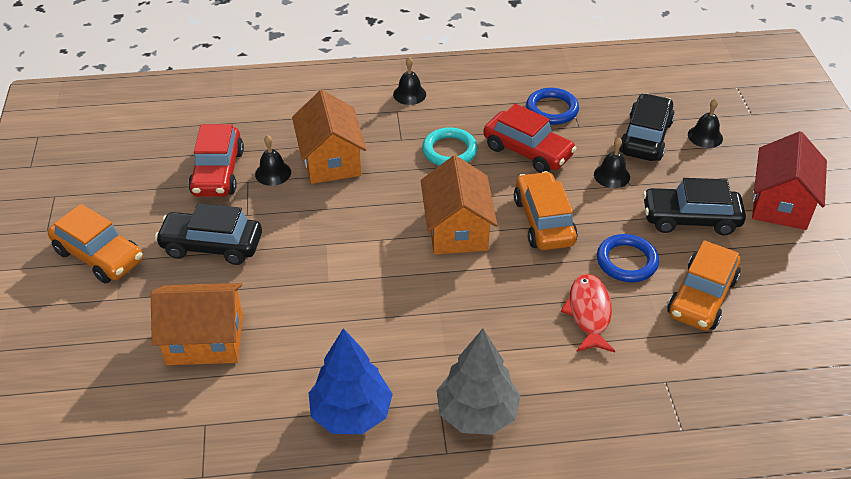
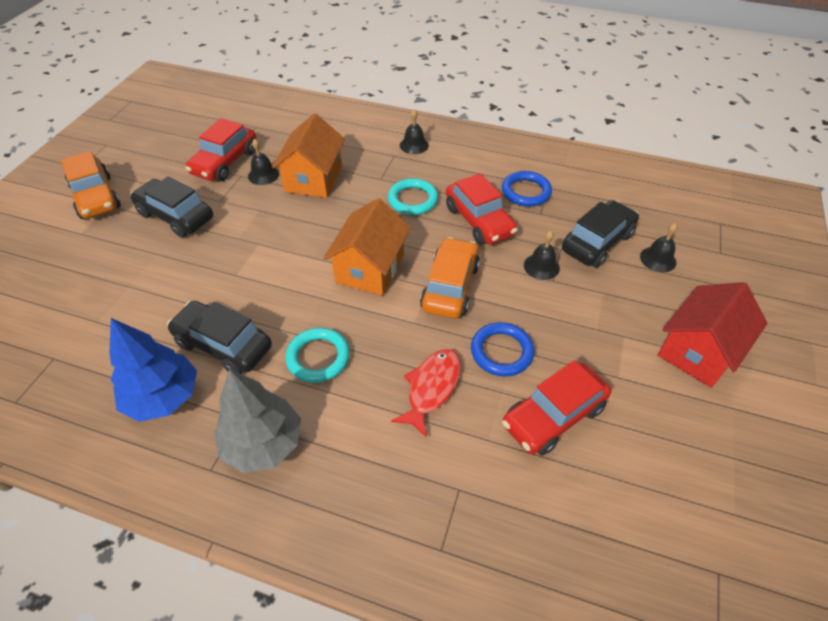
camera: 25 degrees right, 5 degrees up
orange house [151,283,243,365] -> none
black car [643,178,746,236] -> black car moved to [167,301,272,374]
orange car [667,240,741,331] -> red car [502,360,611,456]
none -> turquoise ring [285,328,350,383]

